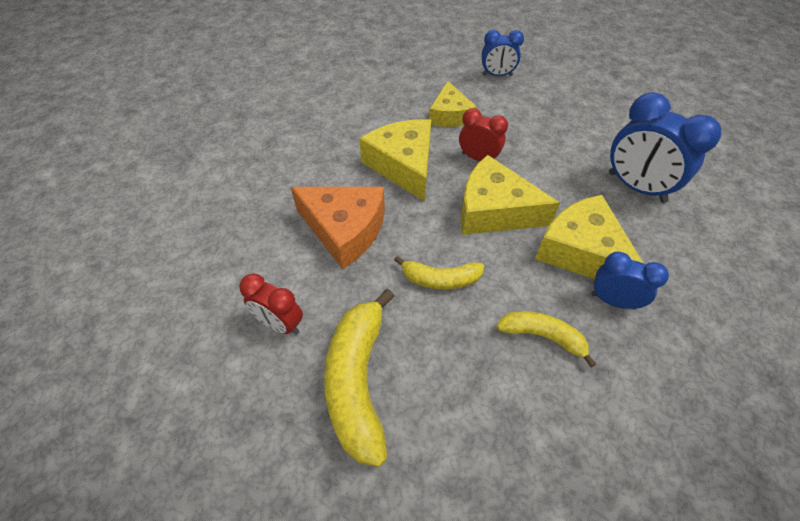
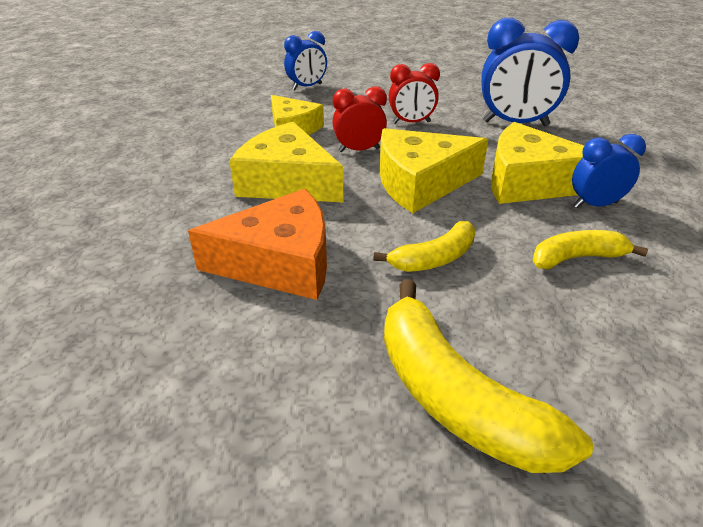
camera: 35 degrees left, 15 degrees down
red clock [239,273,303,335] -> red clock moved to [389,63,440,124]

